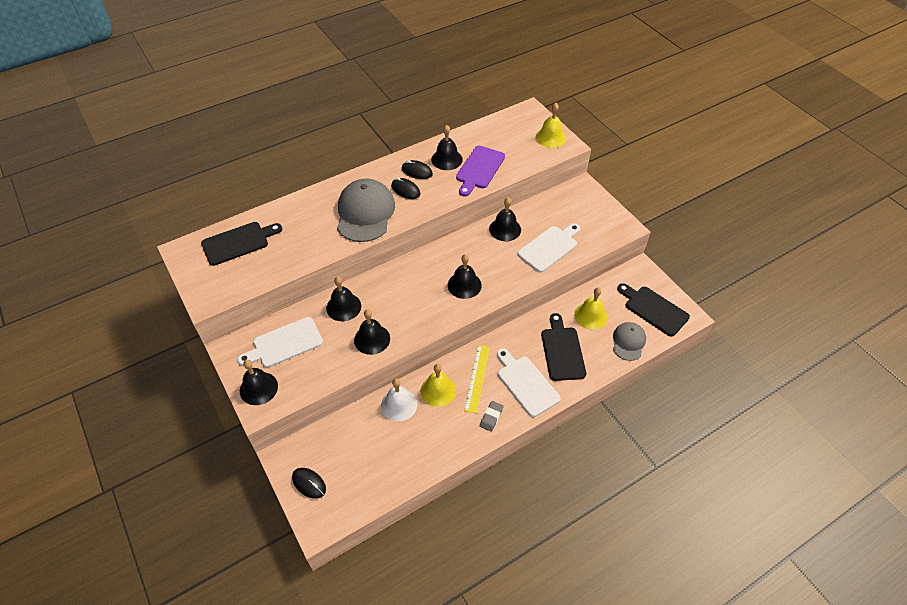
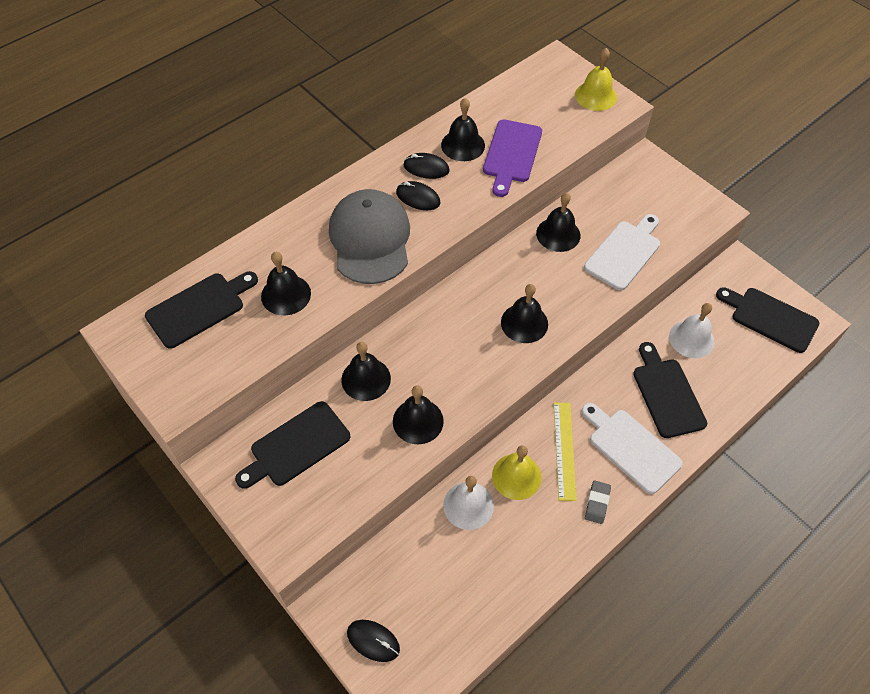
camera: 10 degrees left, 5 degrees up
white cutting board [238,317,323,368] -> black cutting board [235,401,350,489]
black bell [240,360,278,405] -> black bell moved to [261,252,311,316]
yellow bell [574,287,608,330] -> white bell [669,303,714,358]
grey cap [613,322,646,361] -> none

